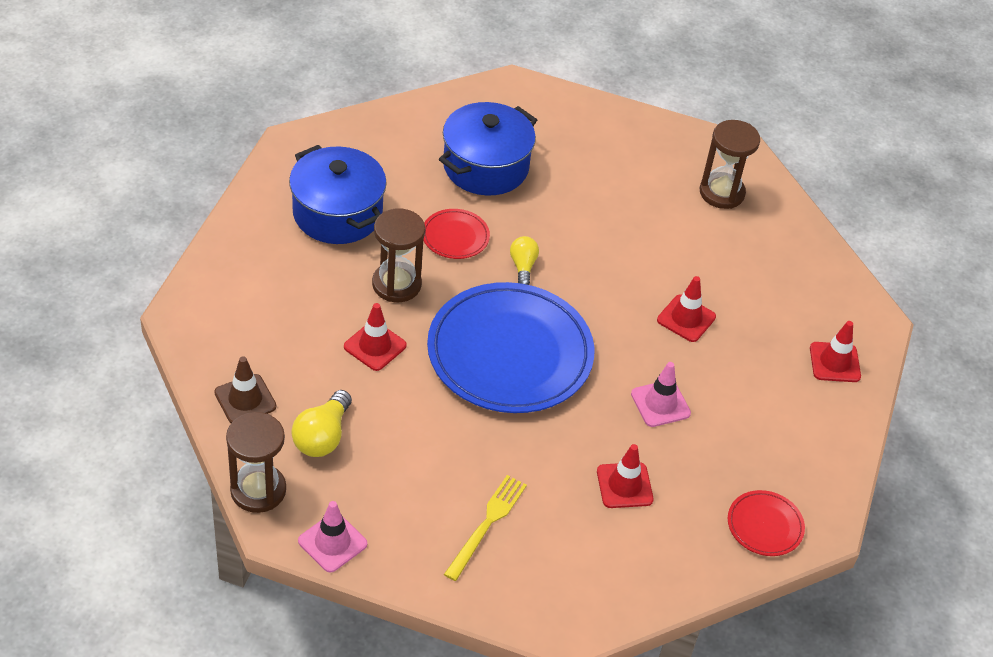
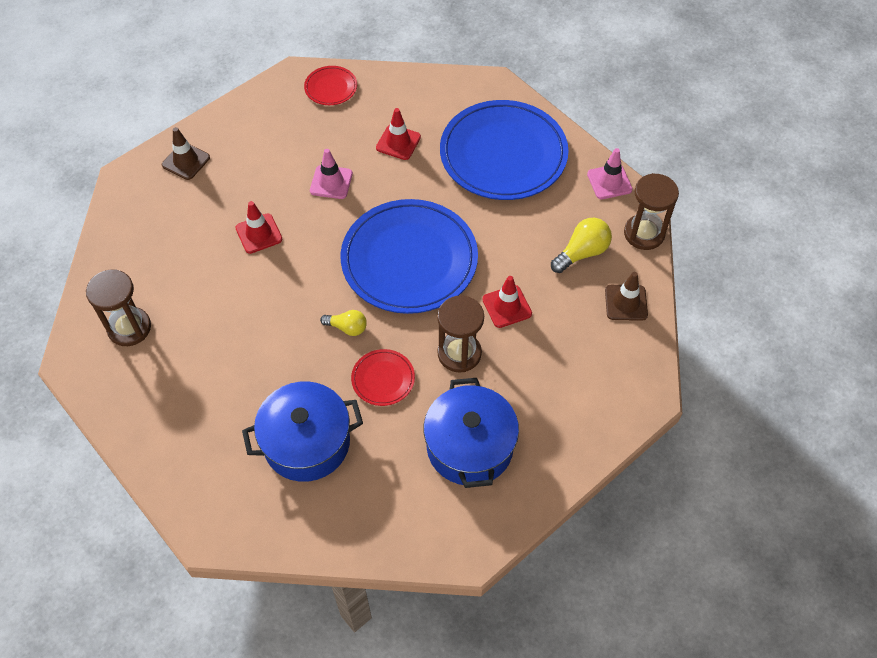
camera: 145 degrees left, 10 degrees up
yellow fork [444,475,527,581] -> blue plate [440,100,569,200]
yellow light bulb [510,236,539,285] -> yellow light bulb turned 105 degrees counterclockwise [320,310,367,336]
red traffic cone [810,321,861,382] -> brown traffic cone [162,127,210,180]

